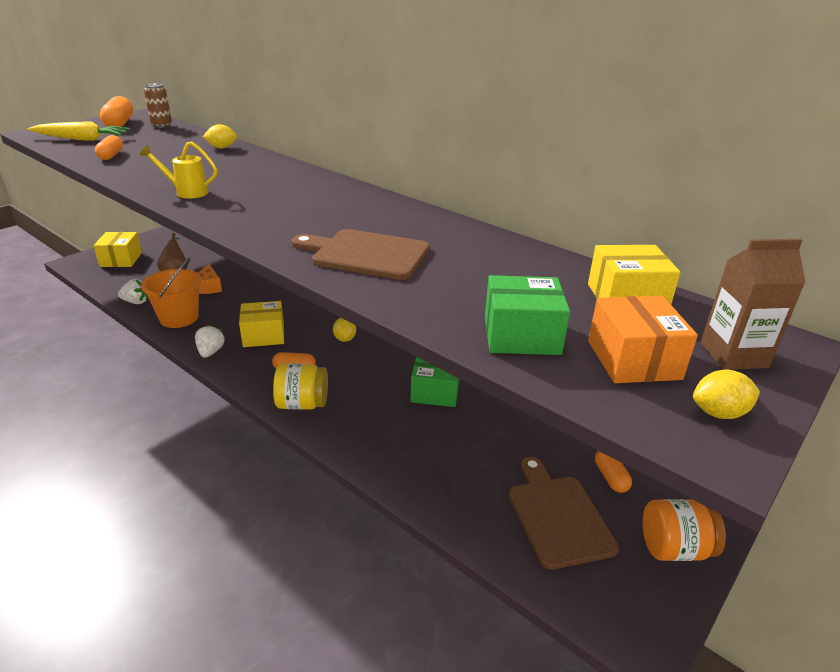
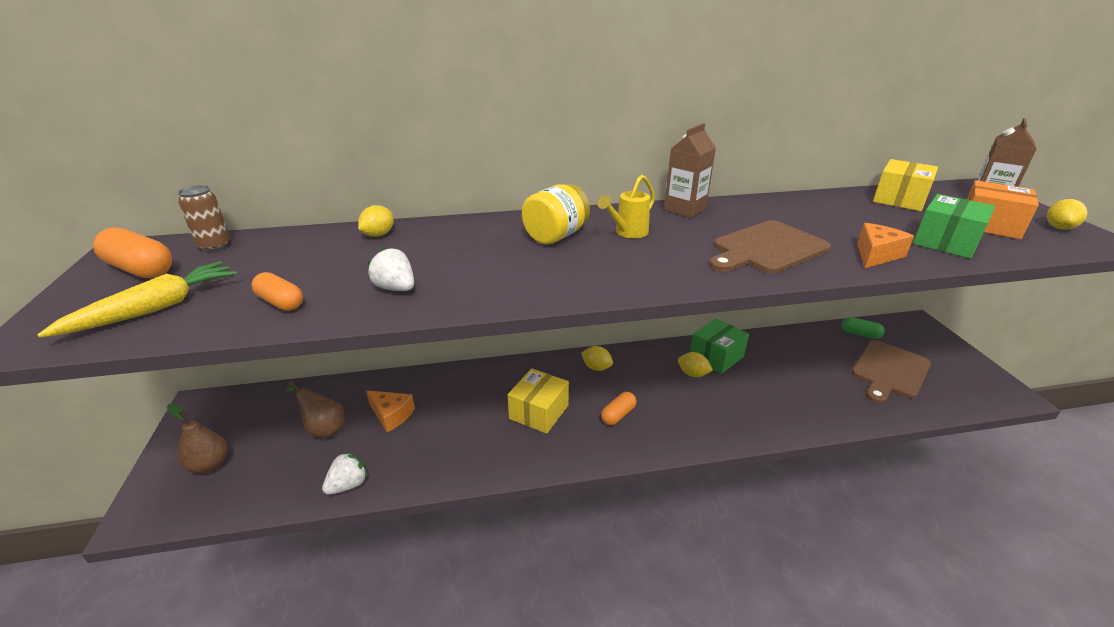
camera: 50 degrees left, 0 degrees up
yellow box [93,232,142,267] -> brown pear [167,404,228,474]
yellow watering can [140,141,217,199] -> yellow watering can moved to [598,175,655,238]
orange bucket [141,258,201,328] -> none
white strawberry [195,325,225,358] -> white strawberry moved to [368,247,414,291]
yellow jar [273,363,328,410] -> yellow jar moved to [522,184,590,245]
brown cutting board [509,457,619,570] -> brown cutting board turned 75 degrees counterclockwise [852,340,931,404]
orange capsule [595,451,632,493] -> green capsule [842,317,885,339]
orange jar [643,499,726,561] -> none
none -> brown carton [664,123,716,218]
none -> yellow lemon [678,352,713,377]
none -> orange cheese [857,223,914,268]

